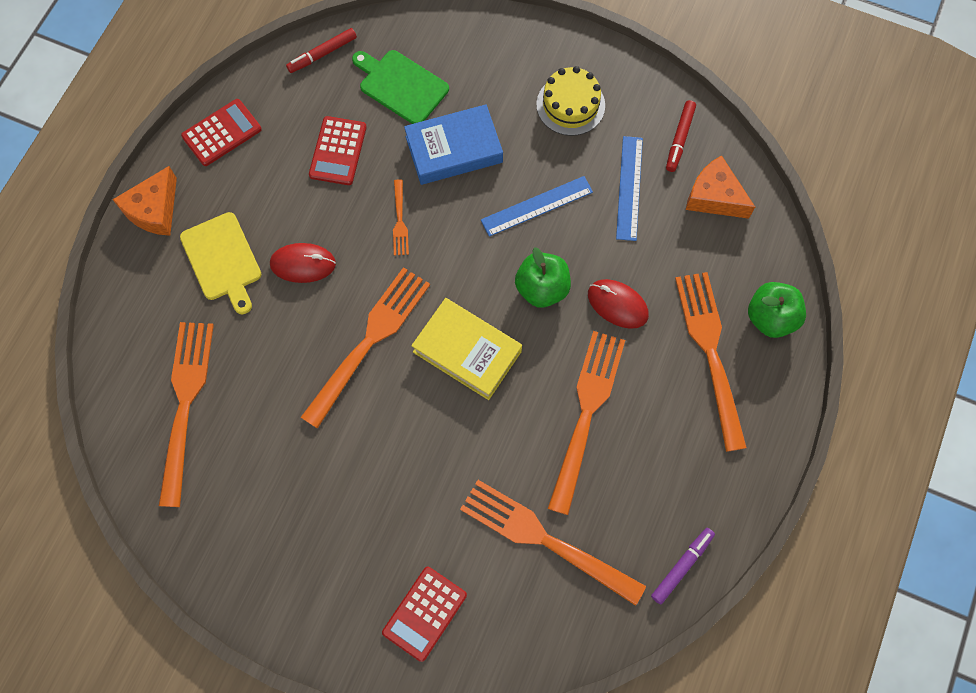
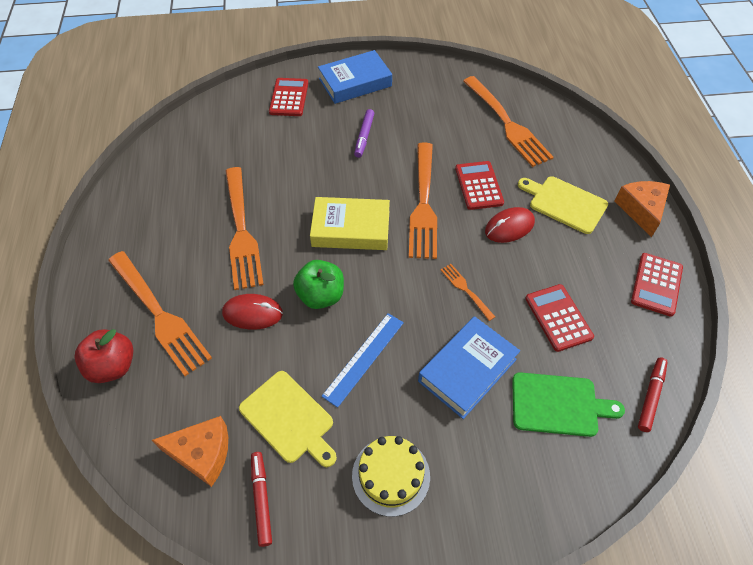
camera: 150 degrees right, 15 degrees down
orange fork [460,480,646,606] -> none
blue ruler [616,136,643,241] -> yellow cutting board [239,371,337,467]
purple marker [651,528,715,604] -> purple marker moved to [354,109,375,158]
green apple [748,282,806,338] -> red apple [75,329,133,383]
none -> blue book [318,50,392,104]
none -> red calculator [455,161,504,210]

